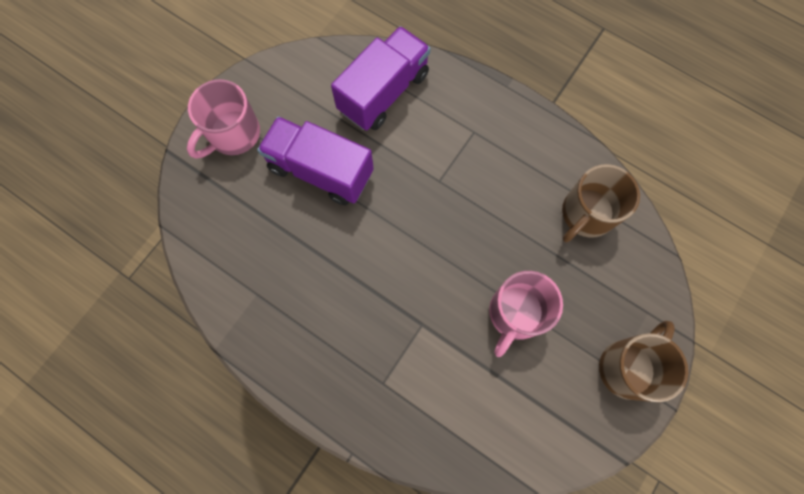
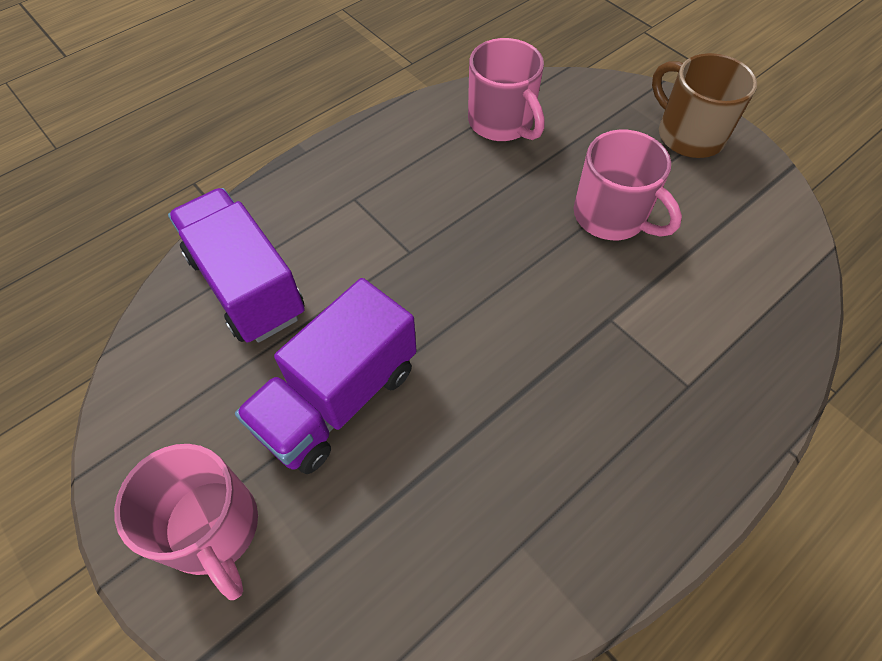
camera: 75 degrees left, 15 degrees down
brown mug [562,164,640,242] -> pink mug [468,38,545,141]

